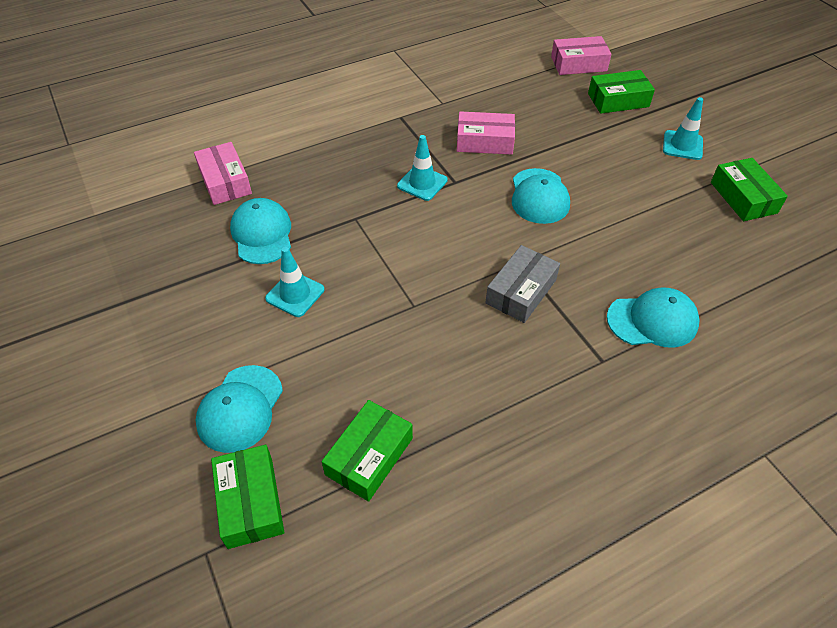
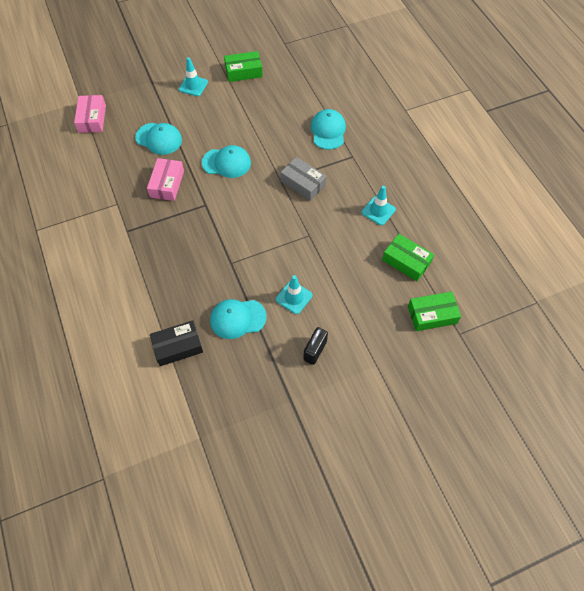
camera: 85 degrees left, 10 degrees up
pink box [194,142,252,205] -> black box [150,320,203,366]
turquoise cap [196,365,283,453] -> turquoise cap moved to [135,123,182,155]
turquoise traffic cone [397,135,448,201] -> turquoise traffic cone moved to [362,186,396,225]
green box [588,70,655,114] -> none
none -> black padlock [303,327,328,365]

